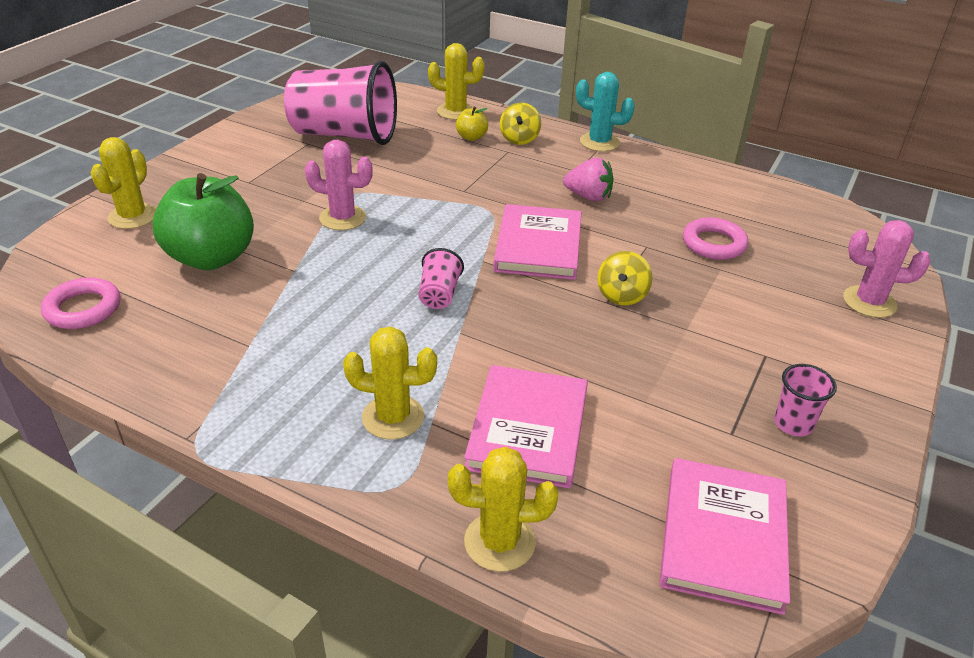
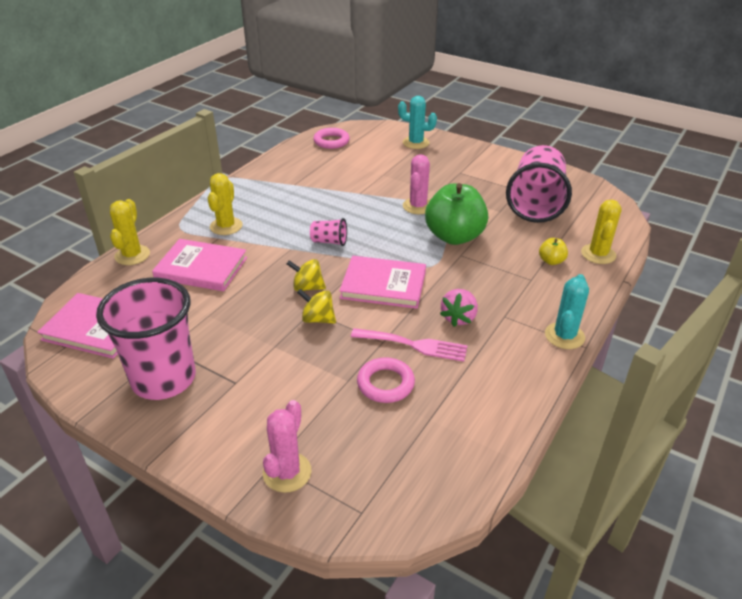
camera: 95 degrees right, 0 degrees up
yellow cactus [91,137,156,229] -> turquoise cactus [398,96,437,149]
green apple [153,173,254,270] -> green apple moved to [425,183,488,245]
yellow spinning top [500,103,541,145] -> yellow spinning top moved to [287,259,326,291]
pink cup [774,364,837,436] -> pink cup [96,278,196,400], size x2.38
none -> pink fork [351,328,468,362]

